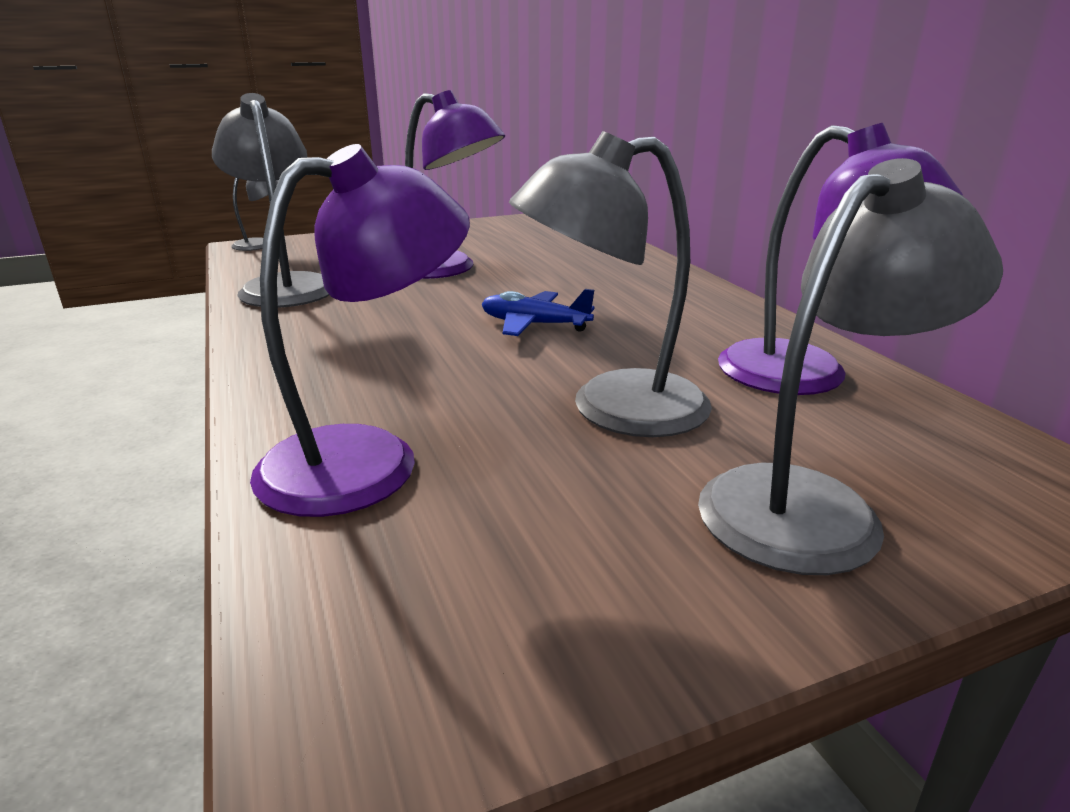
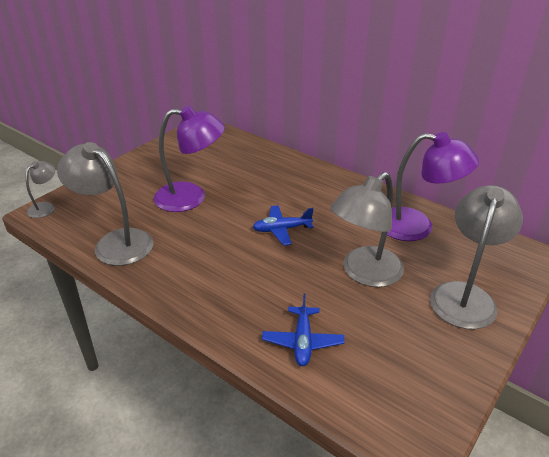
camera: 30 degrees left, 10 degrees up
purple lamp [250,144,470,517] -> blue plane [262,294,345,366]

